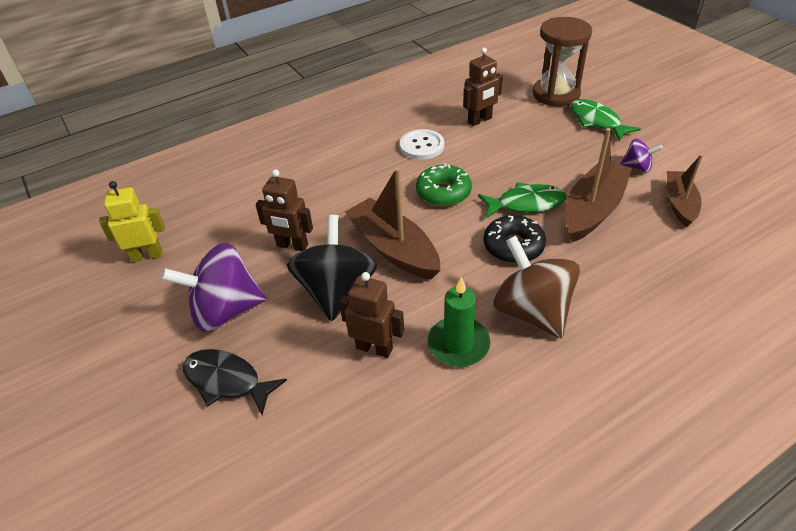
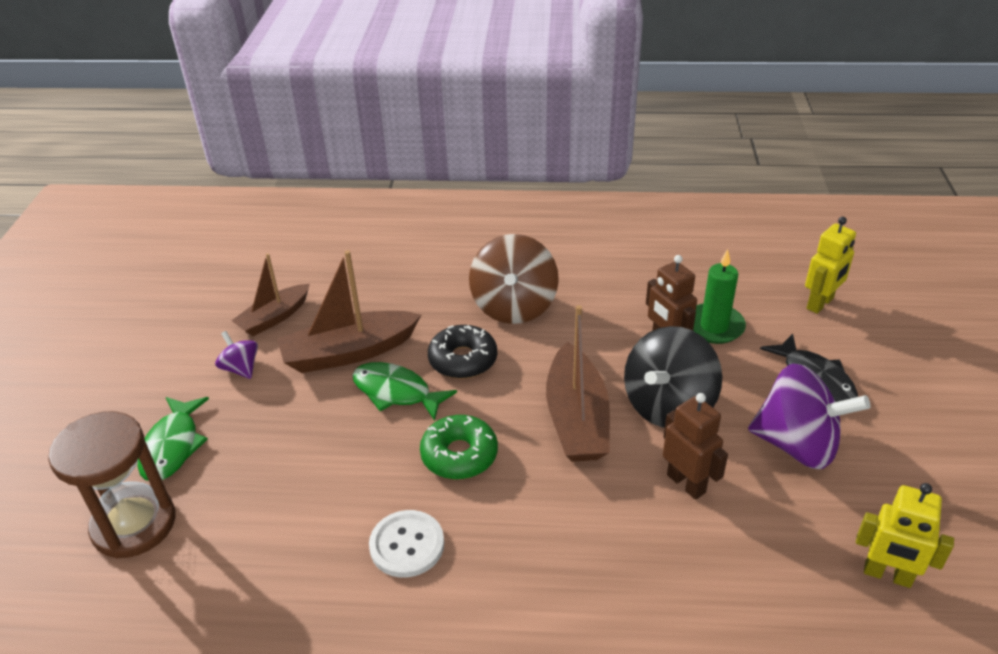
camera: 145 degrees left, 5 degrees down
green candle [428,277,490,367] -> green candle moved to [693,249,746,344]
brown robot [463,47,503,126] -> none
none -> yellow robot [805,217,856,314]

